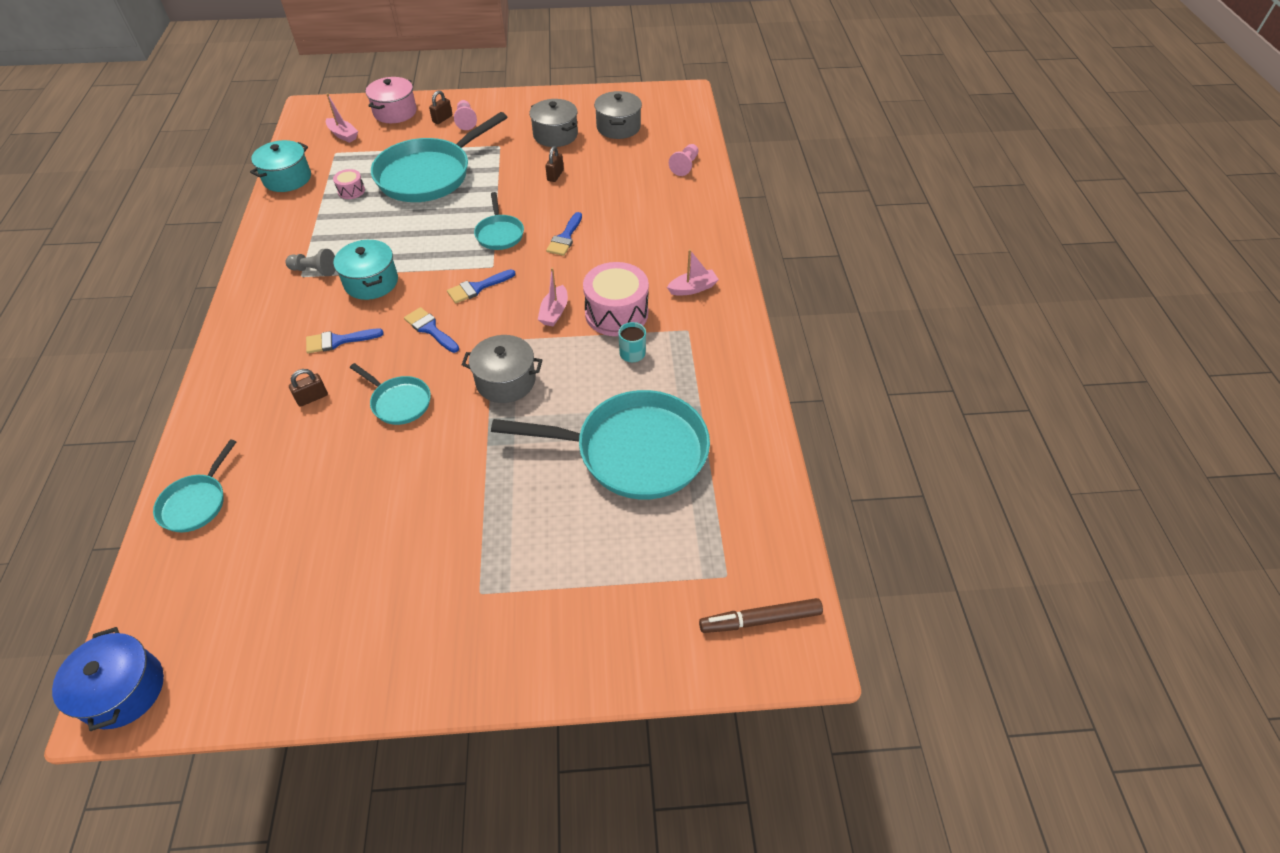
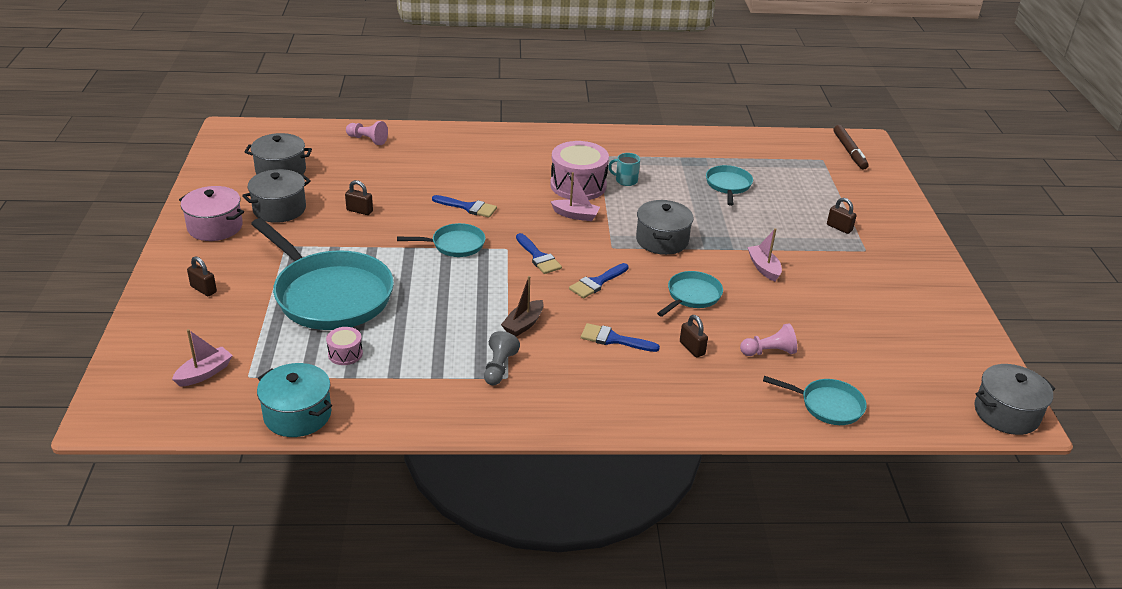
camera: 90 degrees left, 15 degrees down
blue pot [52,627,164,731] -> grey pot [974,364,1055,435]
blue brush [306,329,384,354] -> blue brush turned 120 degrees clockwise [581,323,660,352]
turquoise pot [333,240,398,300] -> brown boat [501,276,544,337]
pink pot [366,77,417,123] -> pink pot moved to [179,186,244,241]
pink pawn [454,100,477,130] -> pink pawn moved to [740,323,797,356]
turquoise pan [491,390,710,500] -> turquoise pan [706,165,753,206], size x0.48
pink boat [667,249,719,295] -> pink boat moved to [747,228,782,282]
none -> brown padlock [827,198,857,234]

